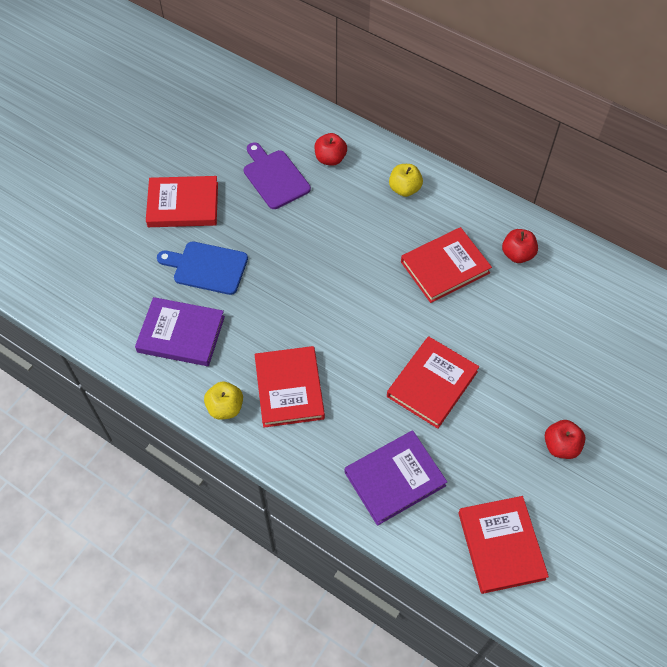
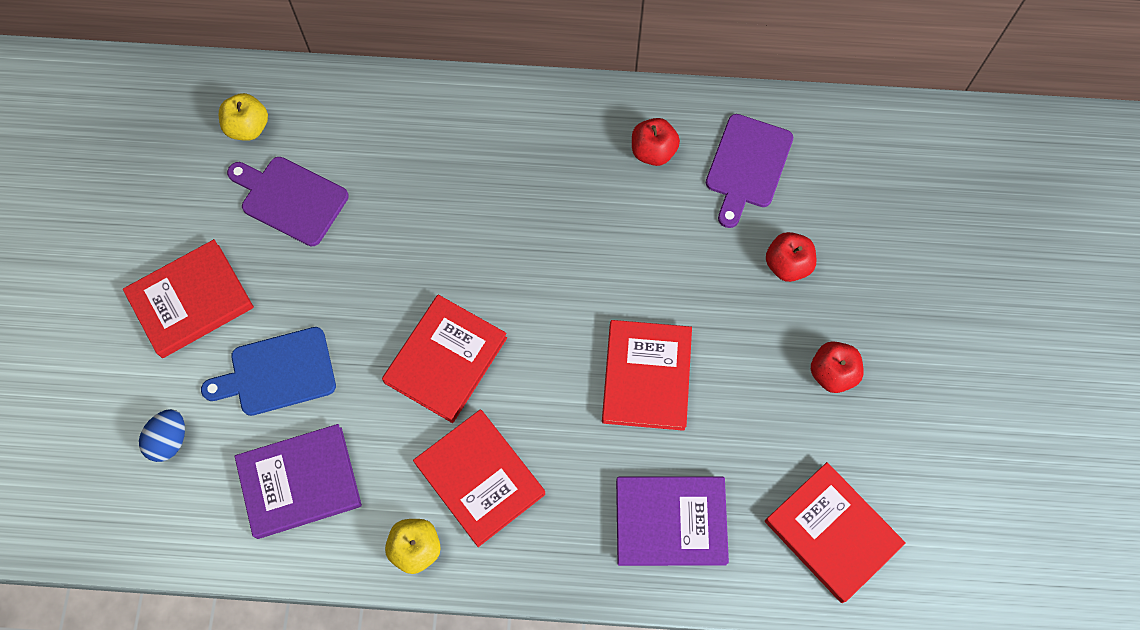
camera: 30 degrees left, 10 degrees up
red apple [314,133,347,166] -> red apple moved to [766,232,816,282]
purple book [345,431,447,526] -> purple book turned 60 degrees clockwise [616,476,729,566]
yellow apple [389,164,423,197] -> yellow apple moved to [219,93,268,141]
red book [401,227,492,303] -> red book moved to [382,295,507,423]
none -> blue egg [139,409,185,462]
none -> purple cutting board [706,114,793,228]

